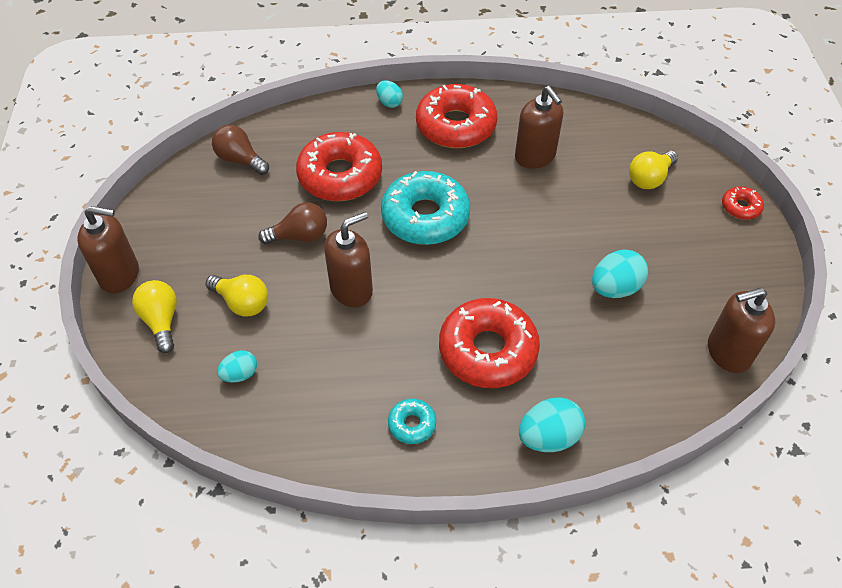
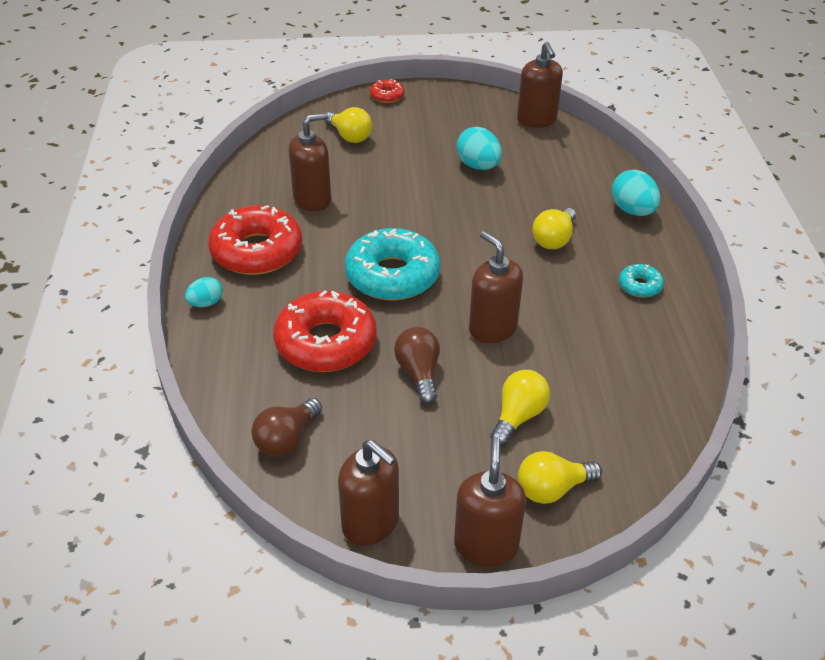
camera: 90 degrees left, 10 degrees down
turquoise egg [217,350,257,383] -> none
red donut [439,298,540,388] -> yellow light bulb [532,208,576,249]
none -> brown soap dispenser [338,440,399,546]

